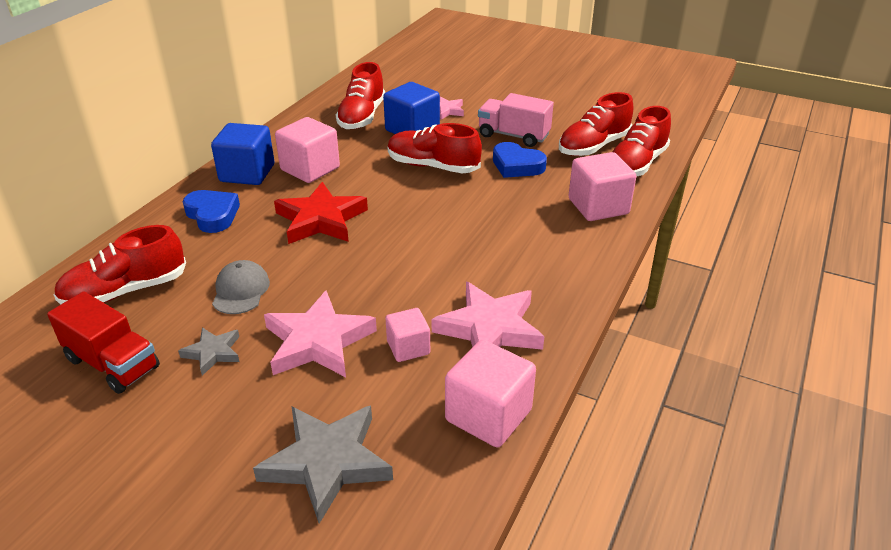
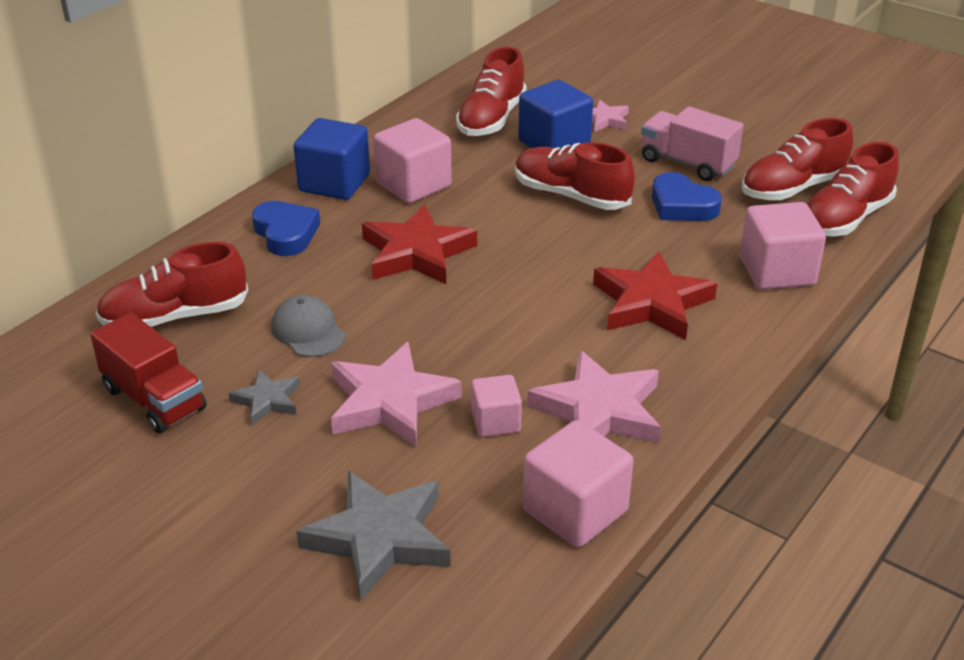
camera: 10 degrees right, 0 degrees up
grey cap [212,260,270,314] -> grey cap turned 45 degrees counterclockwise [271,295,346,357]
none -> red star [593,251,717,340]

